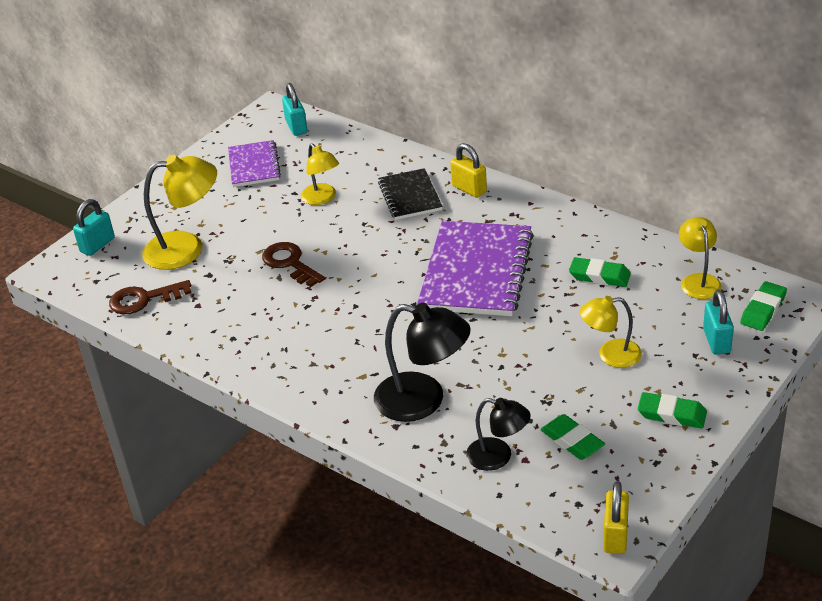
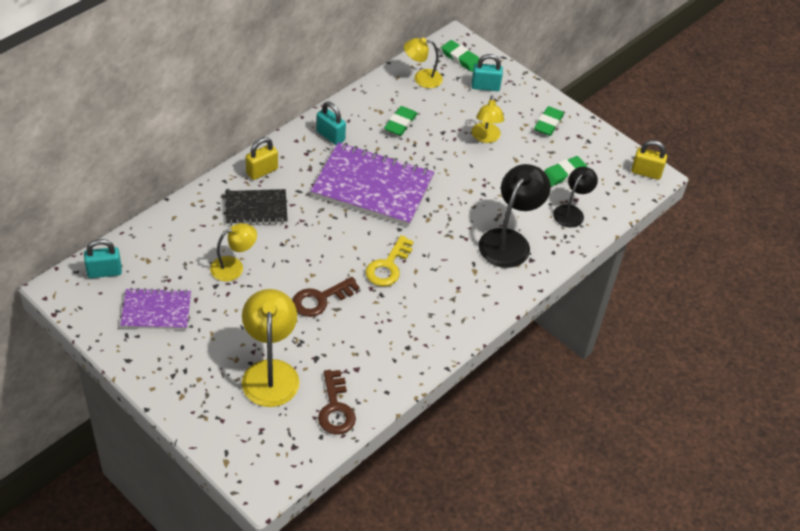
camera: 90 degrees left, 10 degrees up
turquoise padlock [73,199,115,256] -> turquoise padlock moved to [317,102,346,145]
none -> yellow key [366,235,414,286]

